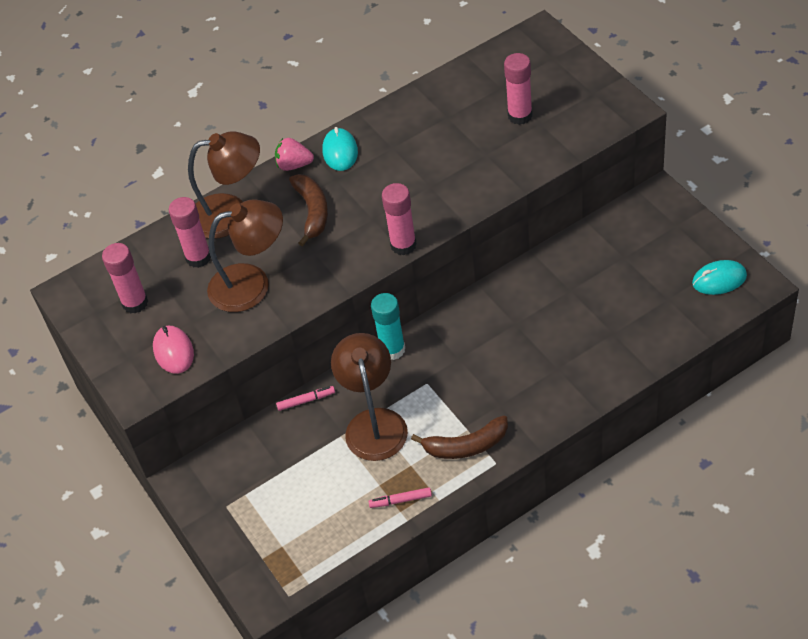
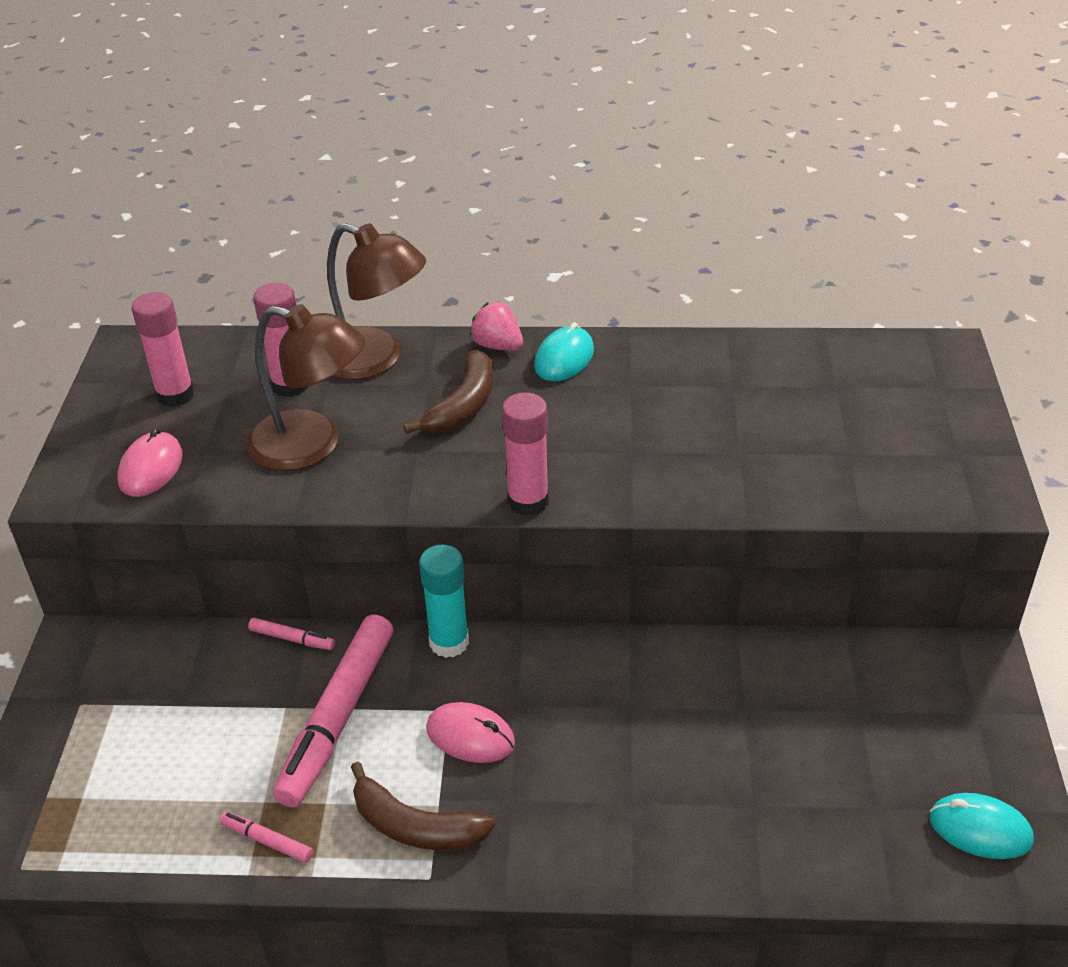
camera: 30 degrees right, 10 degrees down
brown lamp [331,333,408,461] -> pink marker [273,615,393,807]
pink glue stick [504,53,533,125] -> none
none -> pink mouse [426,702,515,763]

